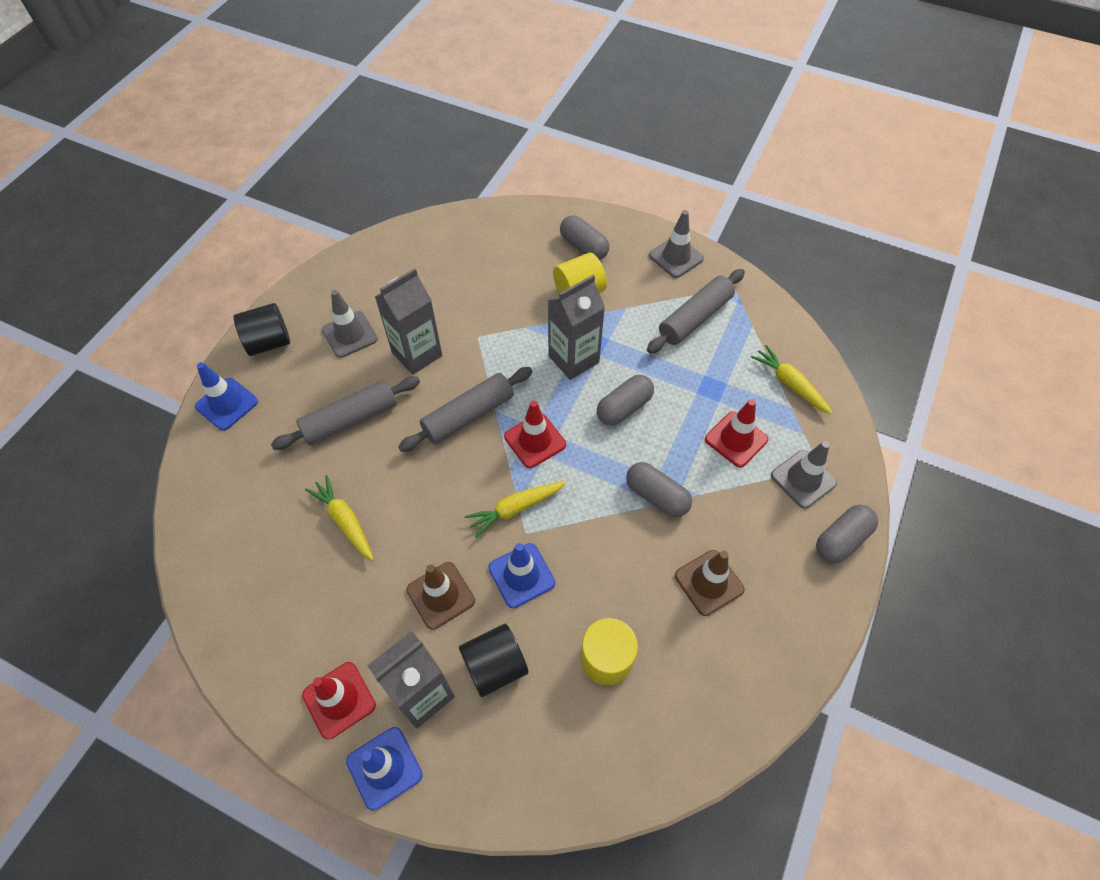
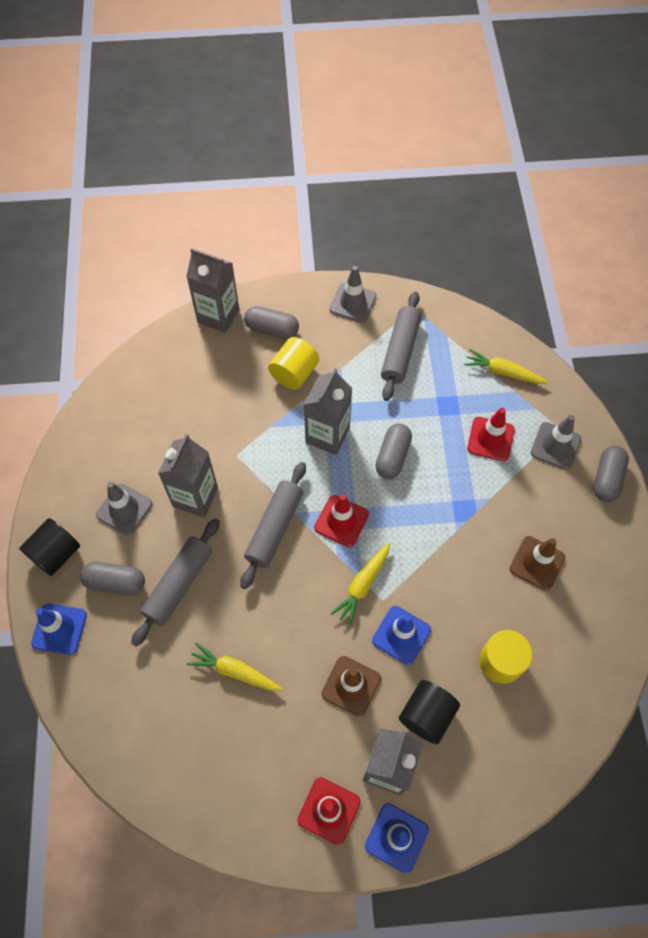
camera: 30 degrees left, 5 degrees up
grey capsule [626,462,692,517] -> grey capsule moved to [80,561,145,596]
none -> grey carton [186,248,239,333]

